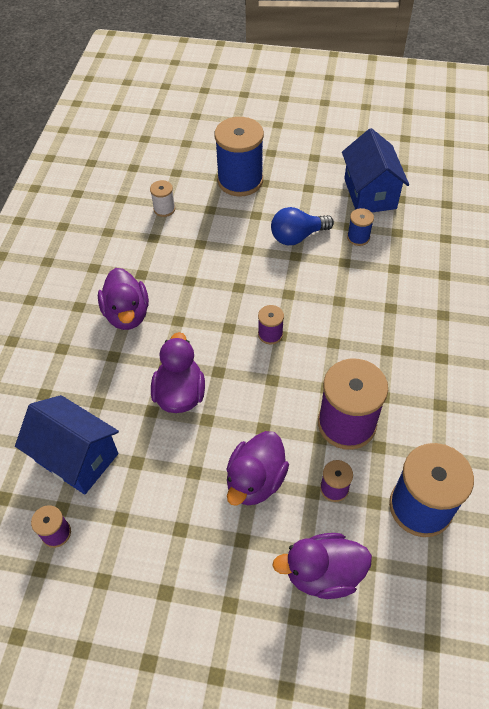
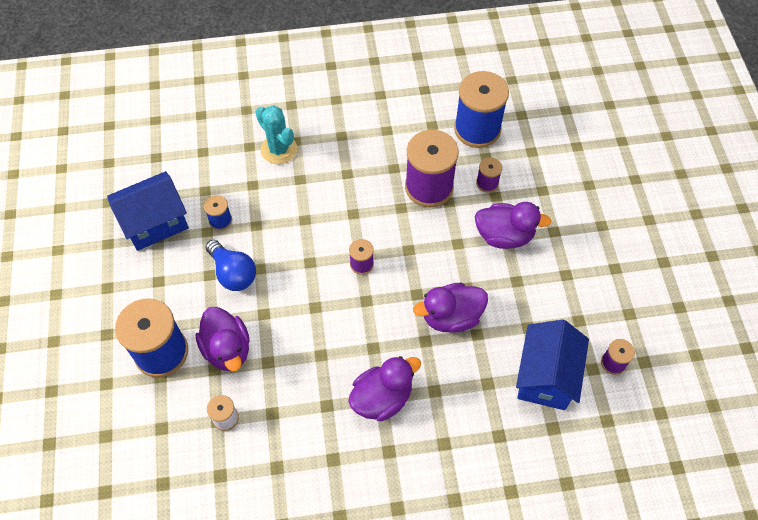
camera: 110 degrees left, 5 degrees up
purple duck [272,533,372,599] -> purple duck moved to [196,307,250,372]
none -> turquoise cactus [255,105,297,164]

